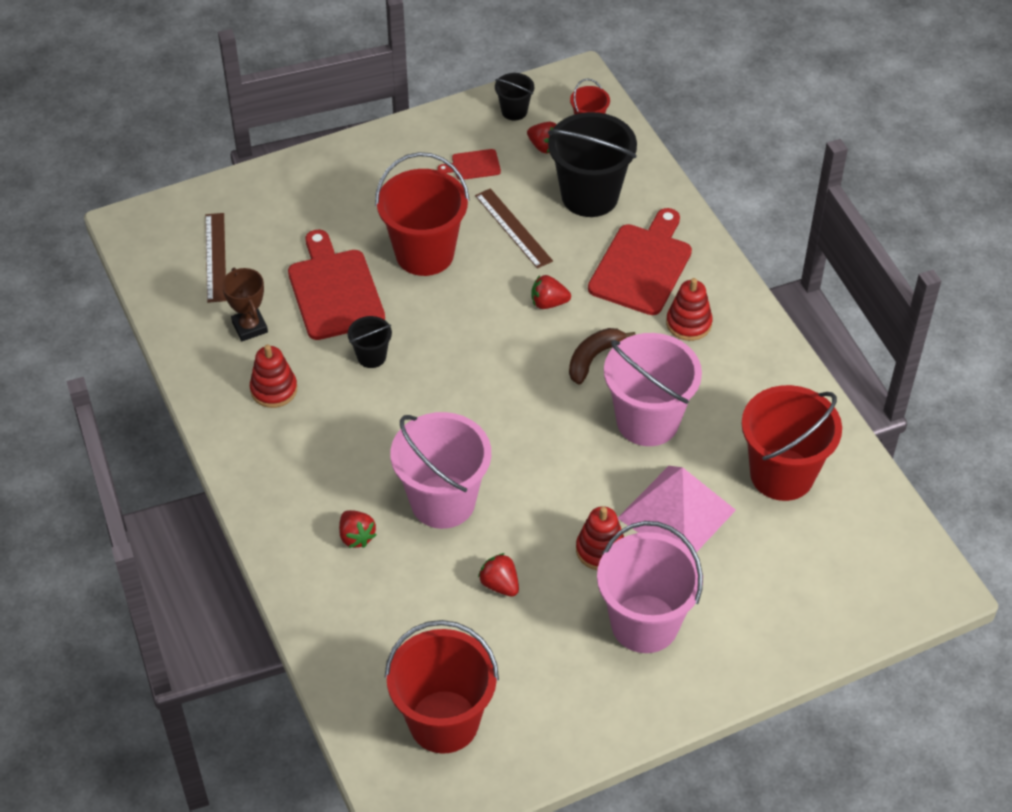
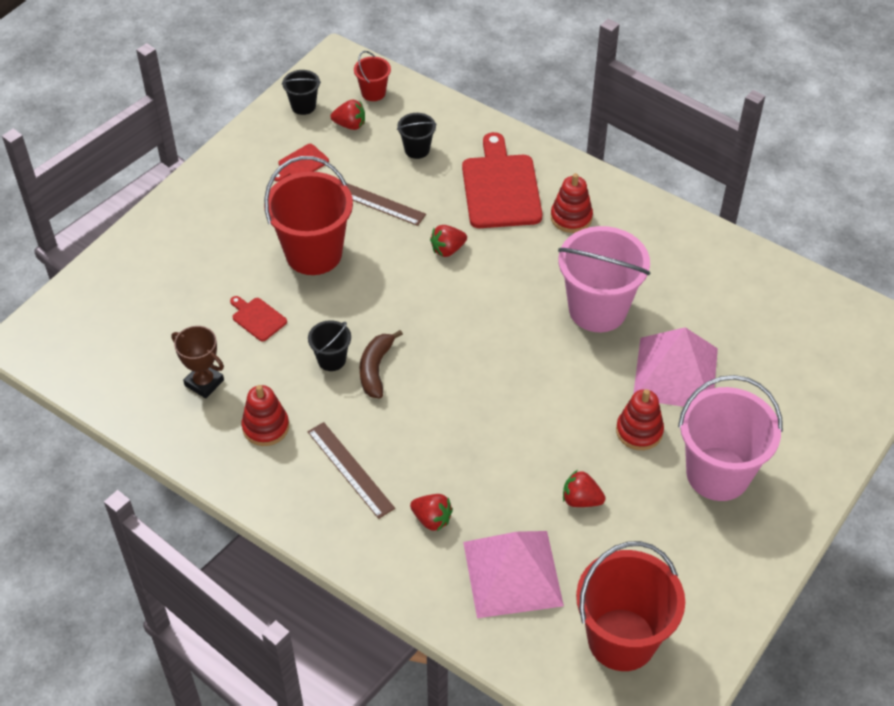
camera: 30 degrees left, 0 degrees up
brown ruler [206,213,226,303] -> brown ruler moved to [307,422,395,519]
red cutting board [288,229,385,340] -> red cutting board [230,296,287,341], size x0.47
pink bucket [390,412,491,529] -> none
black bucket [548,112,637,217] -> black bucket [397,113,437,159], size x0.47
brown banana [569,328,636,385] -> brown banana moved to [359,330,403,399]
red bucket [741,385,842,501] -> none
none -> pink pyramid [463,531,564,618]

